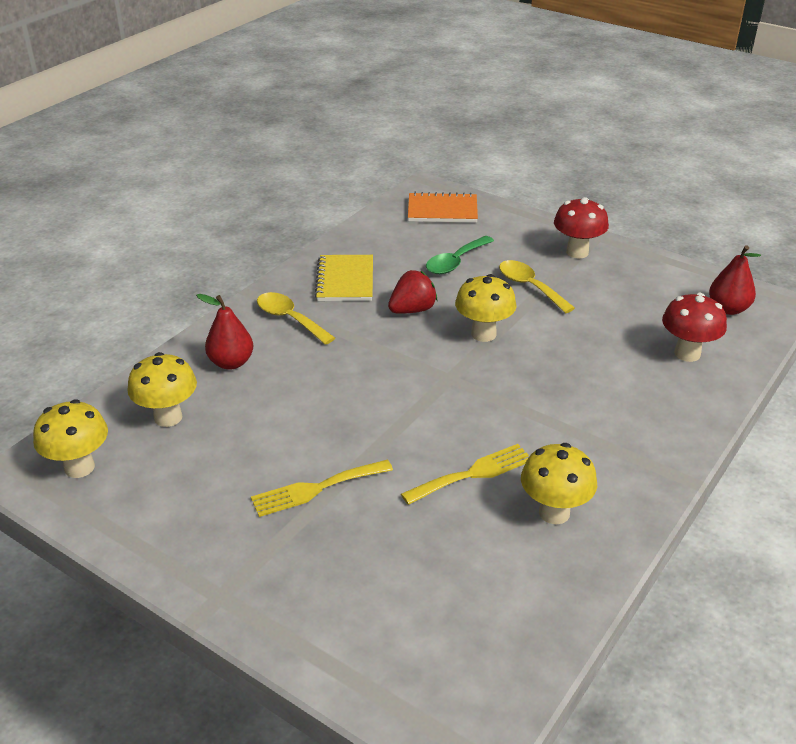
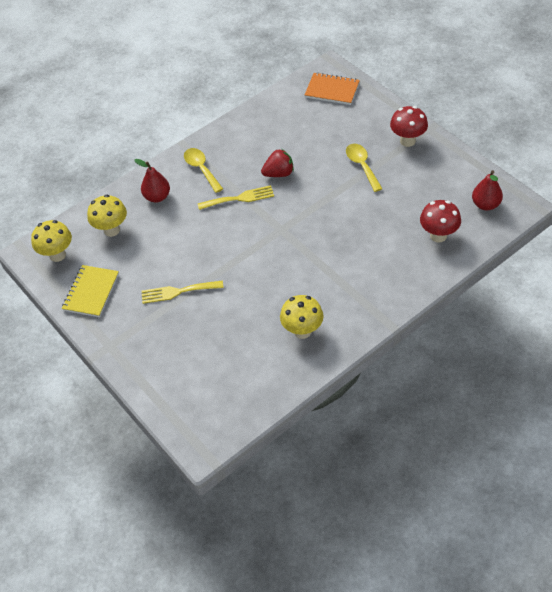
camera: 20 degrees right, 15 degrees up
yellow notebook [314,255,373,301] -> yellow notebook moved to [62,265,119,317]
yellow fork [401,444,529,505] -> yellow fork moved to [198,185,274,210]
green spoon [426,236,494,274] -> none
yellow mushroom [455,274,517,342] -> none

